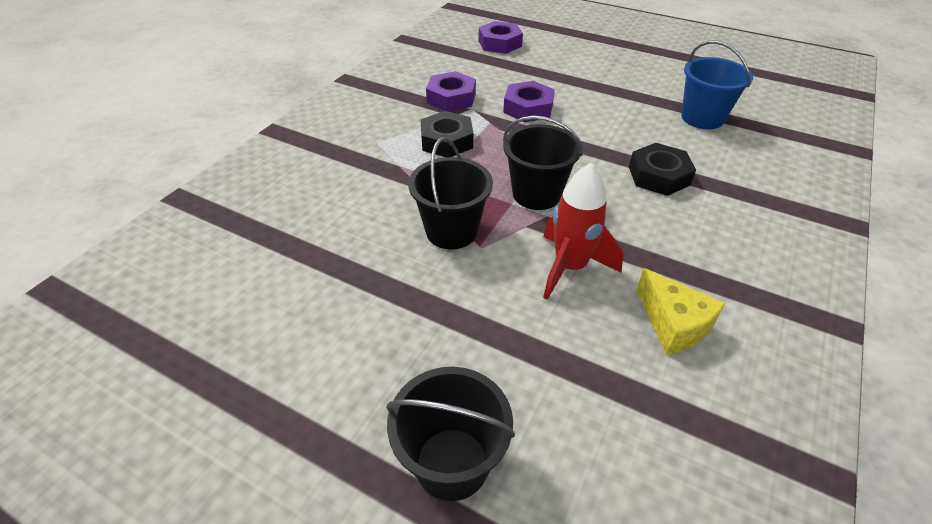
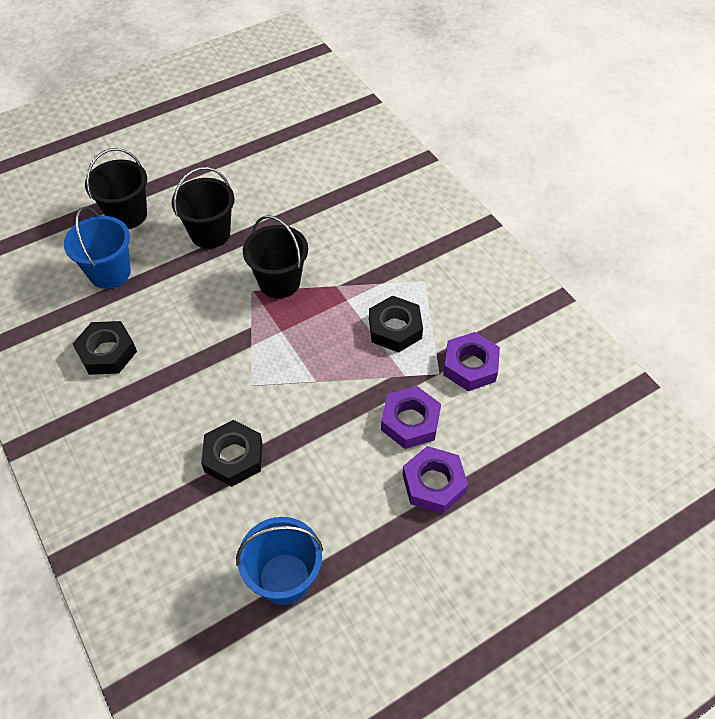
camera: 120 degrees right, 10 degrees up
purple nut [478,21,523,54] -> purple nut moved to [402,446,468,514]
black bucket [503,116,583,210] -> black bucket moved to [171,167,235,249]
red rocket [543,163,623,300] -> none
yellow cheese [636,268,725,355] -> black nut [73,321,137,375]
none -> blue bucket [64,206,131,289]

